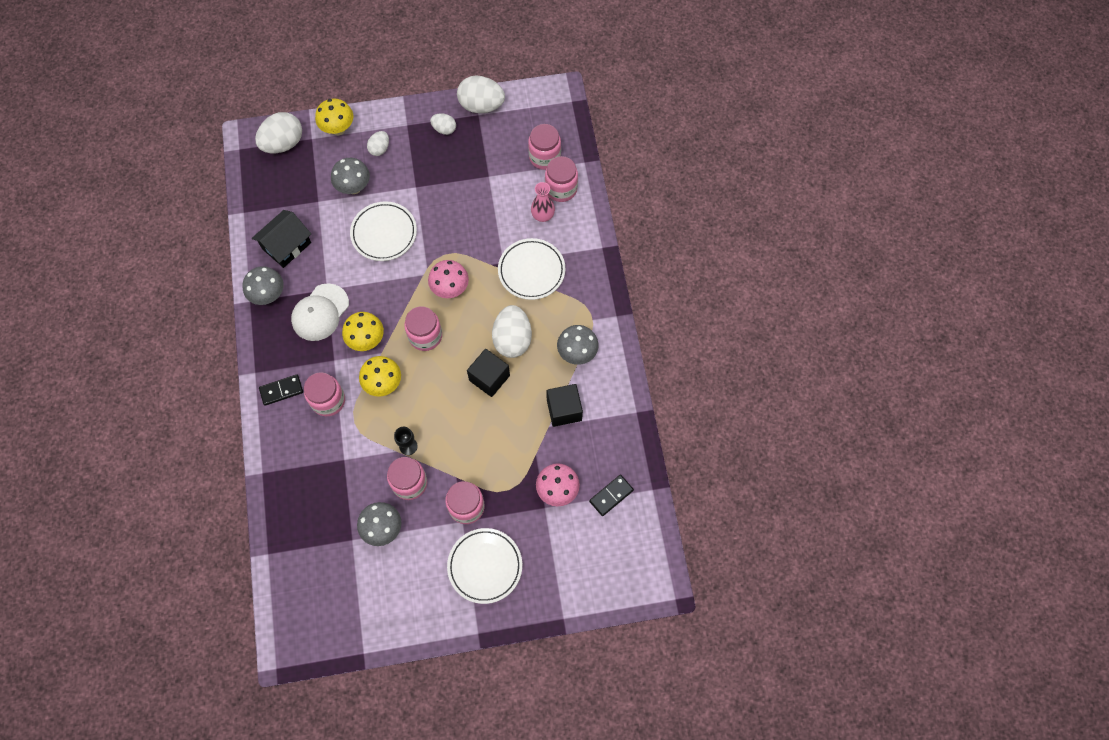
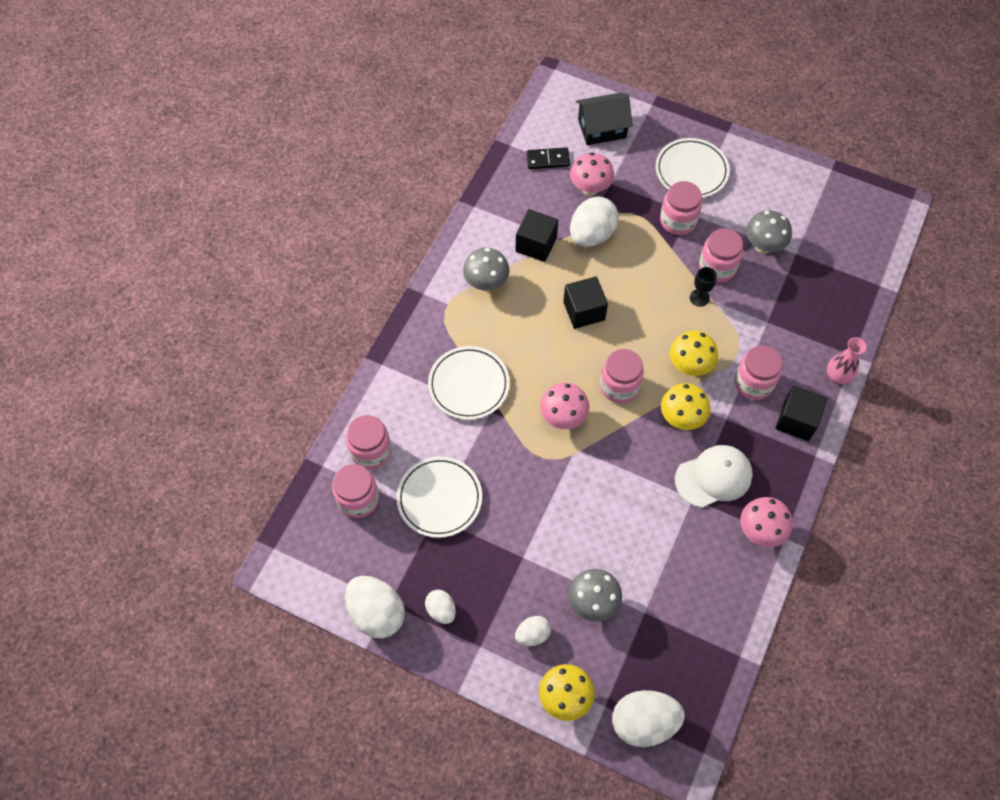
camera: 145 degrees left, 5 degrees down
grey mushroom [242,266,284,305] -> pink mushroom [741,497,793,547]
black house [252,210,311,268] -> black house moved to [576,93,633,145]
black domino [259,374,303,406] -> black cube [775,386,827,441]
white plate [350,201,417,261] -> white plate moved to [396,457,482,538]
white egg [492,305,532,358] -> white egg moved to [570,196,619,247]
pink vase [531,182,555,222] -> pink vase moved to [827,337,867,384]

